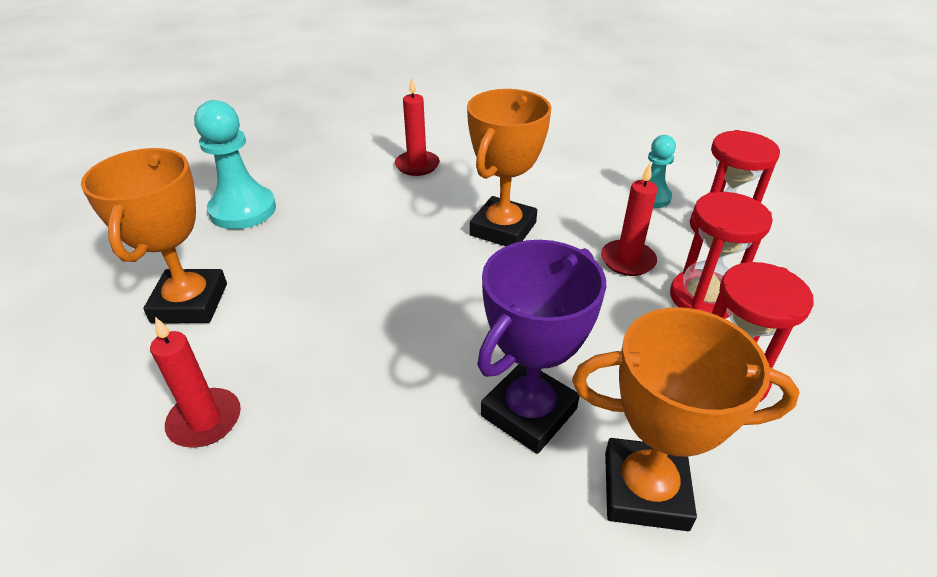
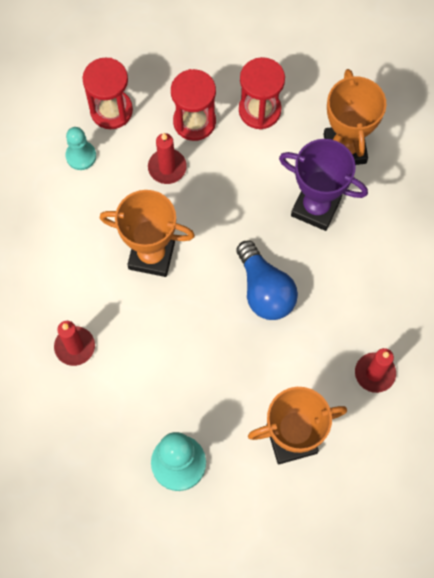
camera: 105 degrees left, 30 degrees up
none -> blue light bulb [236,240,298,320]

